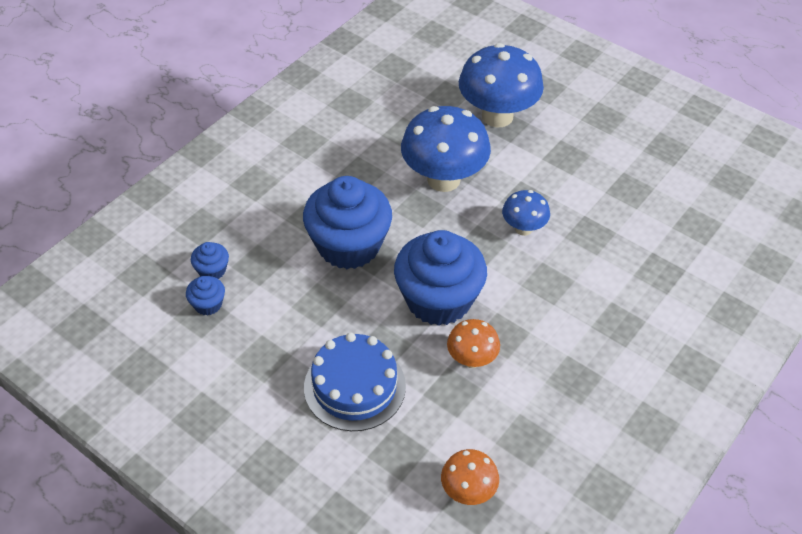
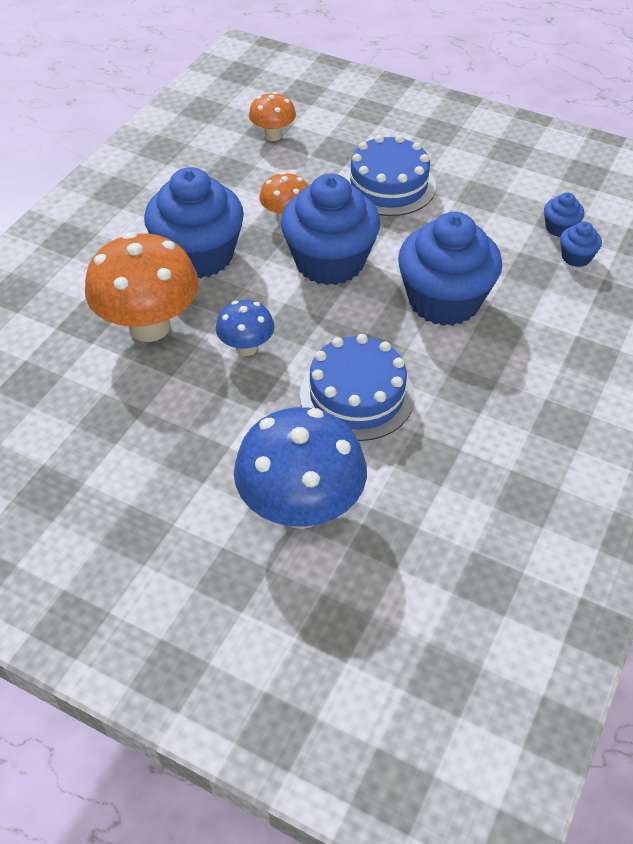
camera: 170 degrees right, 0 degrees up
blue mushroom [401,106,491,192] -> blue cake [300,334,414,441]
none -> orange mushroom [85,232,199,342]
none -> blue cupcake [144,167,244,279]

